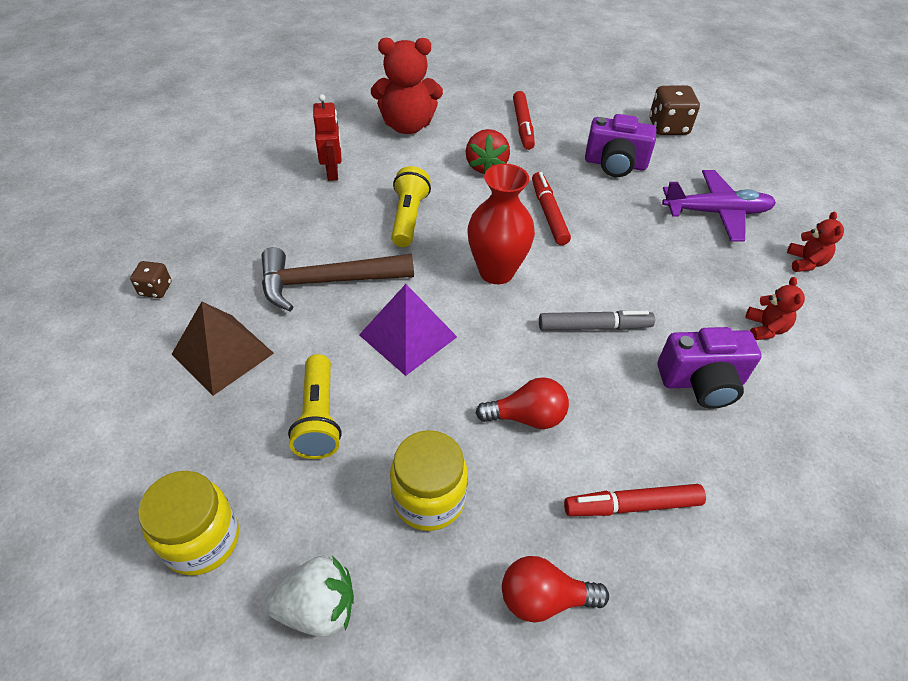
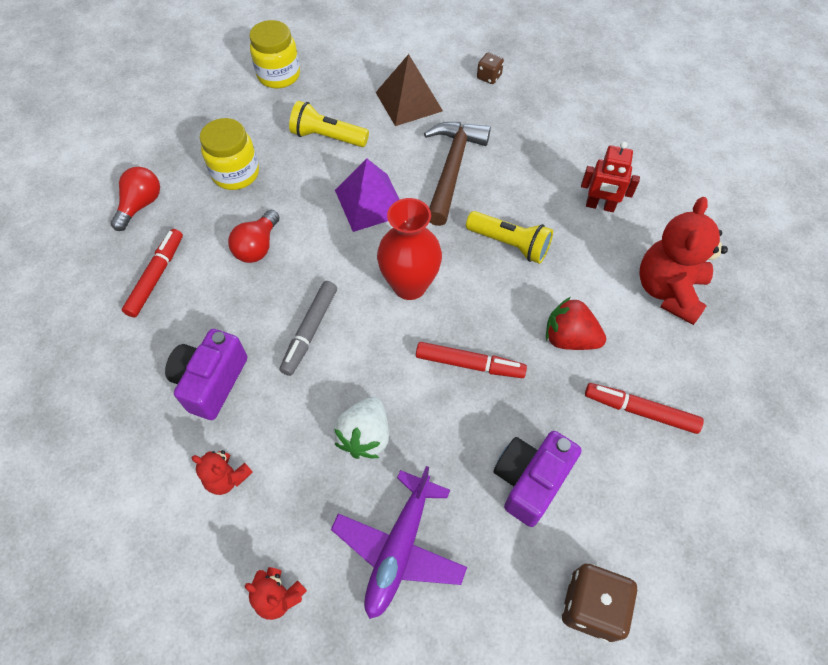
camera: 115 degrees right, 10 degrees up
white strawberry [265,555,354,637] -> white strawberry moved to [334,397,389,459]

